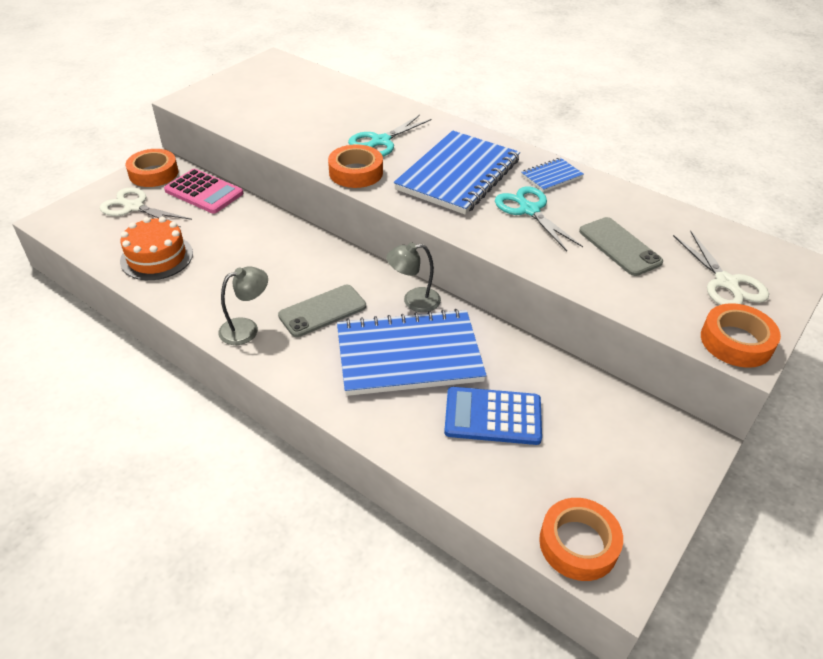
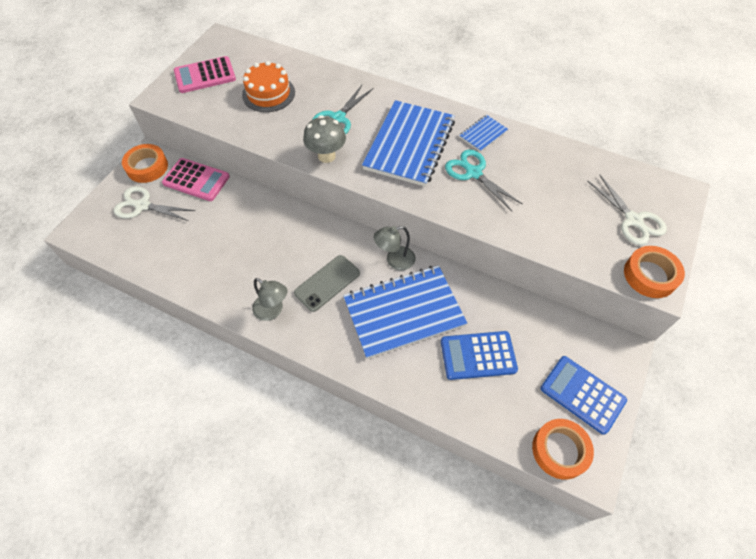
camera: 10 degrees left, 15 degrees up
orange cake [120,217,193,280] -> orange cake moved to [242,61,295,112]
grey lamp [218,266,268,345] -> grey lamp turned 75 degrees clockwise [252,278,287,321]
orange tape [328,145,383,188] -> grey mushroom [303,115,346,163]
grey phone [579,217,663,276] -> none
none -> pink calculator [174,56,236,93]
none -> blue calculator [540,356,627,435]

